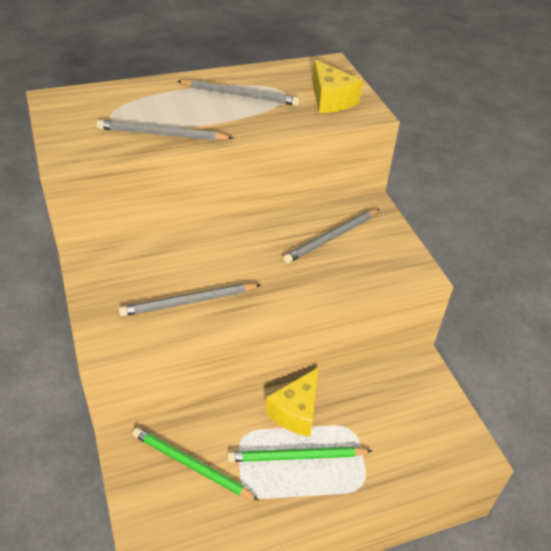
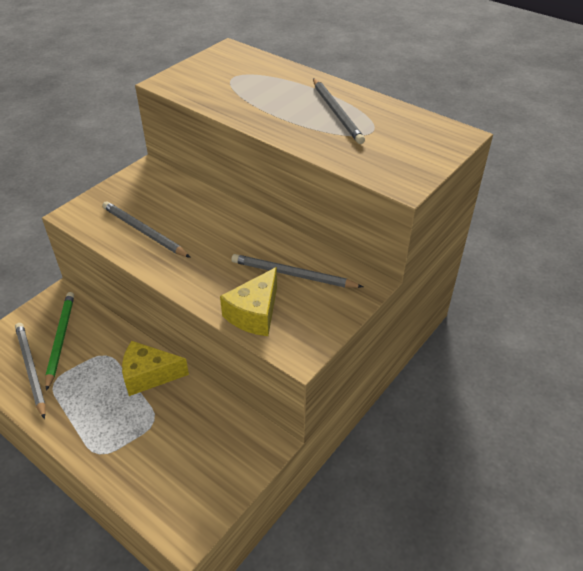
camera: 60 degrees right, 0 degrees up
grey pencil [96,120,233,141] -> grey pencil moved to [15,323,45,419]
green pencil [227,447,372,462] -> none
yellow cheese [312,60,363,113] -> yellow cheese moved to [220,267,277,336]

